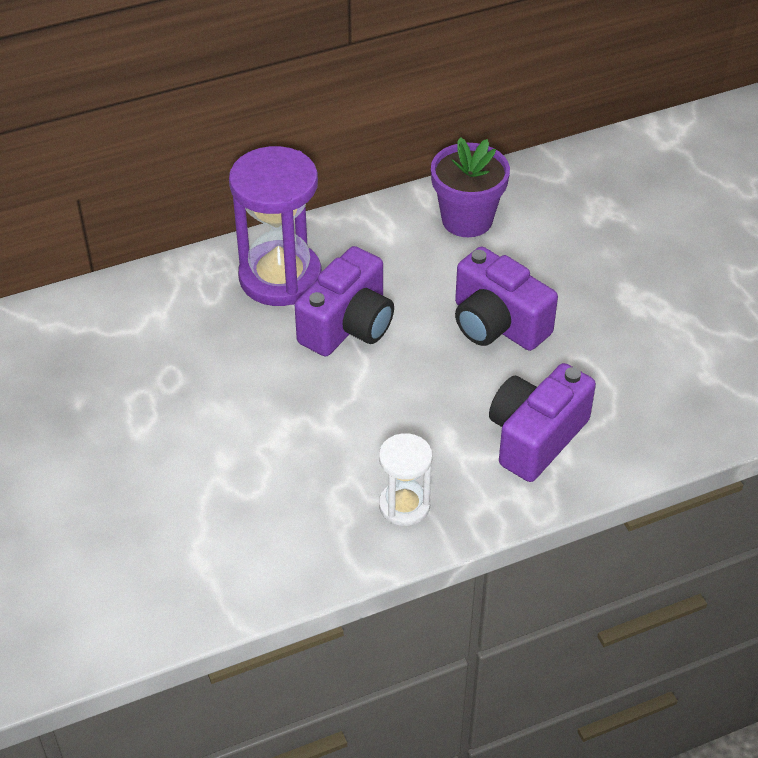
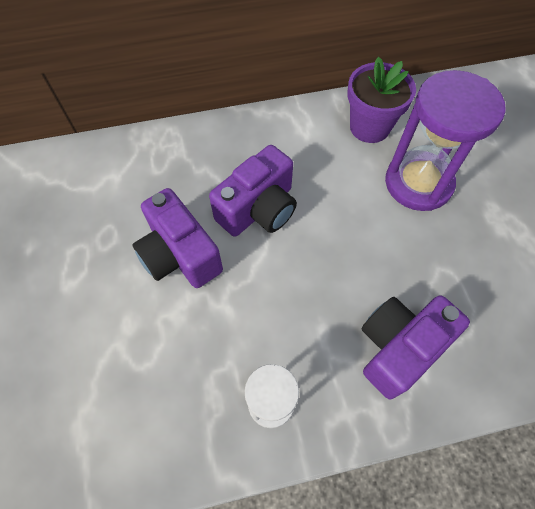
camera: 10 degrees right, 15 degrees up
purple hourglass [229,146,322,306] -> purple hourglass moved to [385,70,506,211]
purple camera [455,247,558,351] -> purple camera moved to [132,188,223,288]

